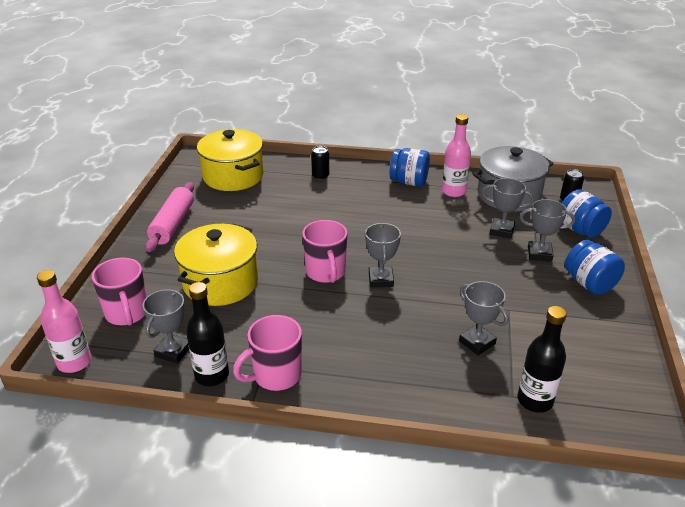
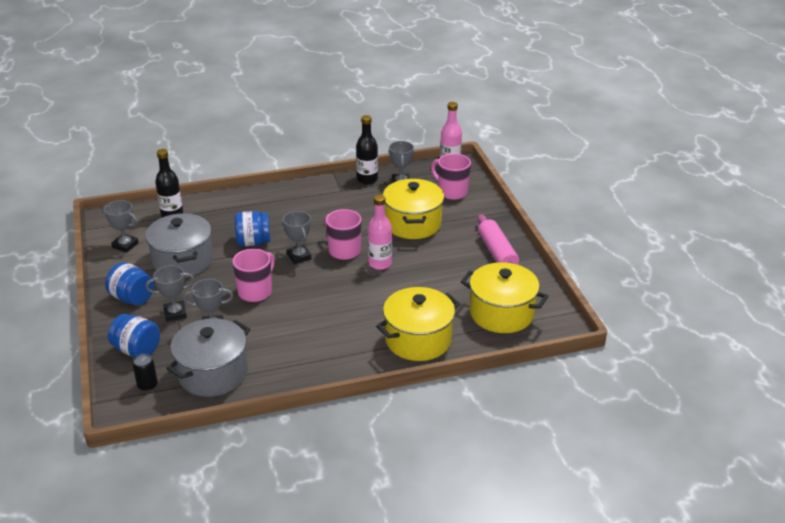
camera: 155 degrees right, 0 degrees up
pink mug [233,315,302,391] -> pink mug moved to [232,249,275,302]
black can [311,146,329,180] -> yellow pot [376,287,460,361]
blue jar [390,148,430,186] -> blue jar moved to [235,211,270,246]
pink bottle [442,114,471,197] -> pink bottle moved to [368,195,392,270]
grey trophy [459,281,508,355] -> grey trophy moved to [102,200,139,253]
none -> grey pot [145,213,213,278]

